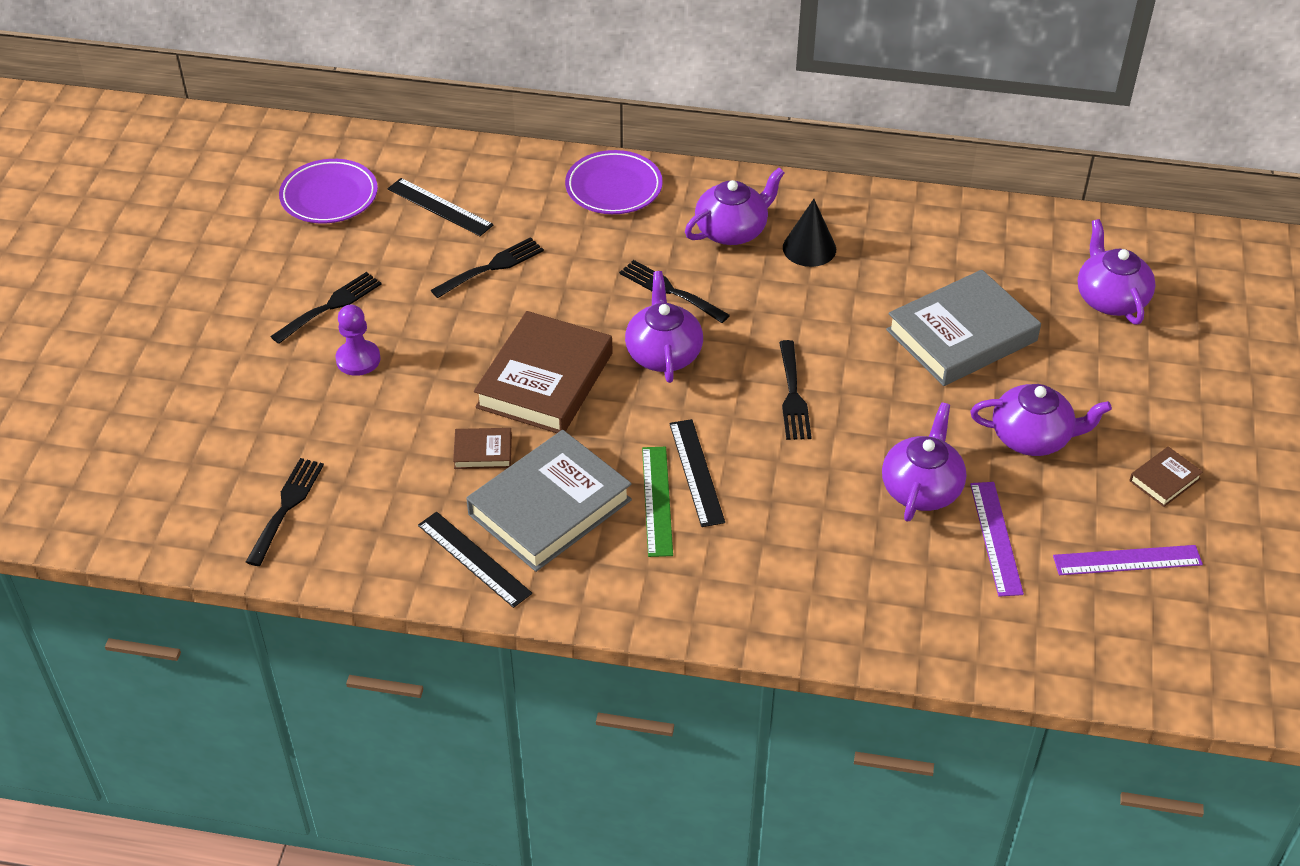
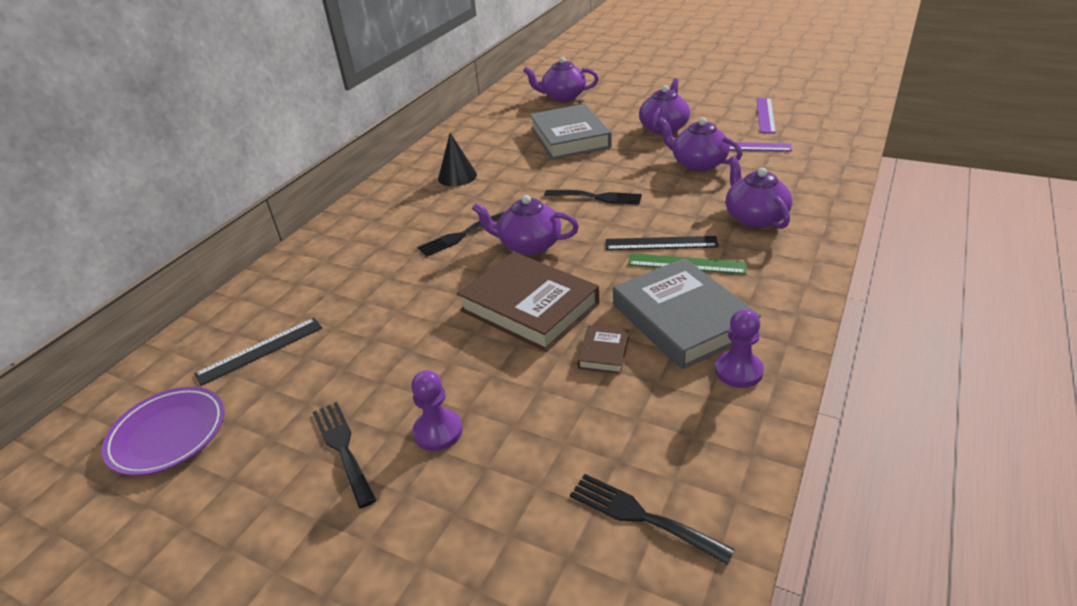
camera: 70 degrees left, 10 degrees down
black ruler [418,512,532,608] -> purple pawn [715,309,764,388]
black fork [431,237,544,298] -> none
purple plate [565,150,663,214] -> none
purple teapot [685,168,785,245] -> purple teapot moved to [726,156,792,229]
brown book [1129,447,1203,507] -> none

